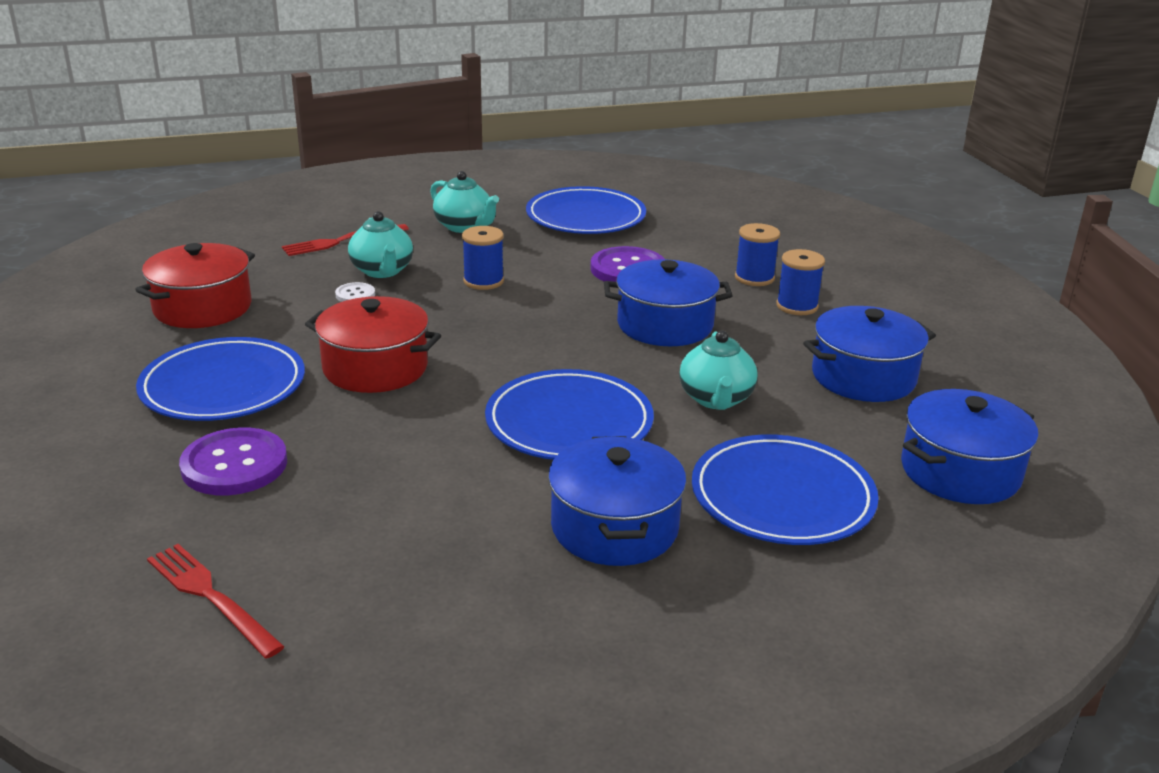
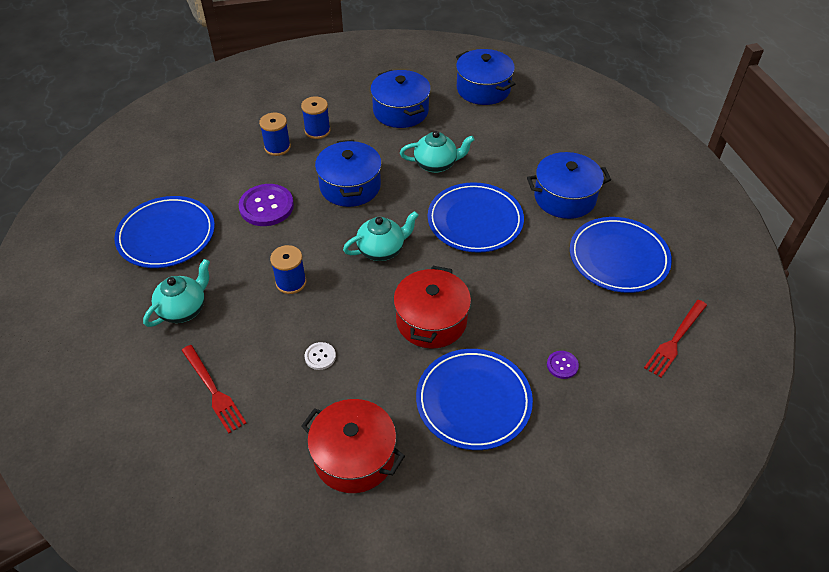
camera: 95 degrees left, 20 degrees up
purple button [179,427,287,495] -> purple button [547,351,579,379], size x0.49
turquoise teapot [348,211,413,278] -> turquoise teapot moved to [343,211,419,261]
blue plate [692,435,879,545] -> blue plate moved to [570,217,672,293]

